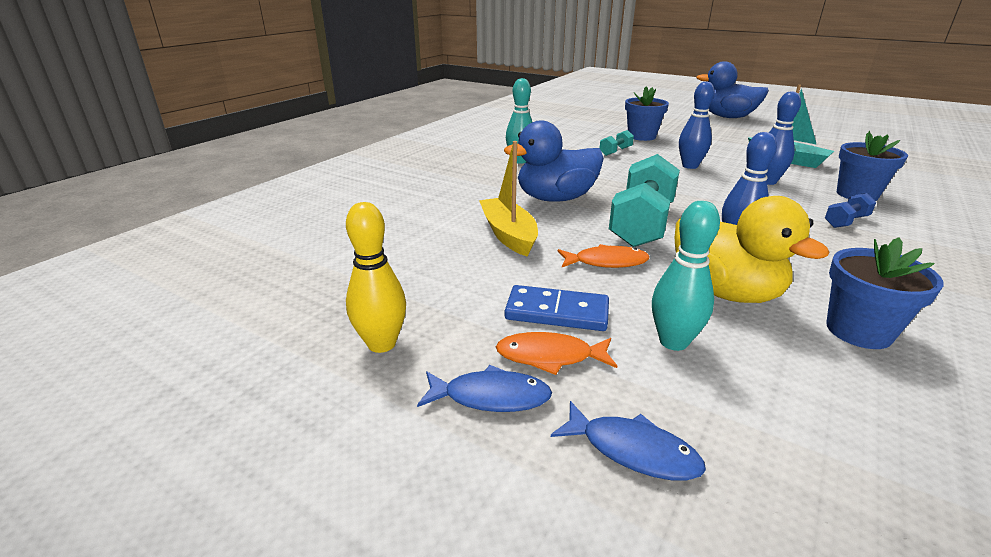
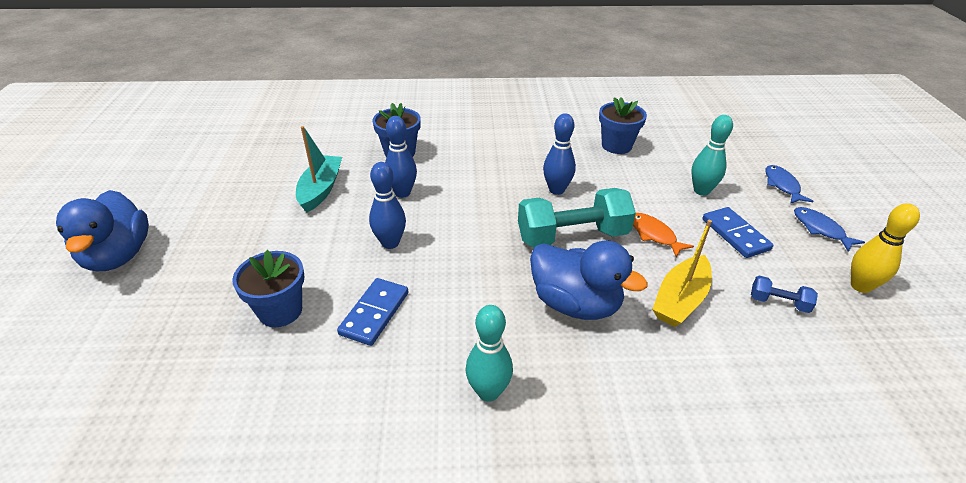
camera: 125 degrees left, 10 degrees up
orange fish [496,332,617,375] -> none
turquoise dumbbell [600,130,634,156] -> blue domino [337,278,408,346]
yellow duck [675,196,829,303] -> none
blue dumbbell [825,193,876,228] -> blue dumbbell moved to [751,276,818,313]

